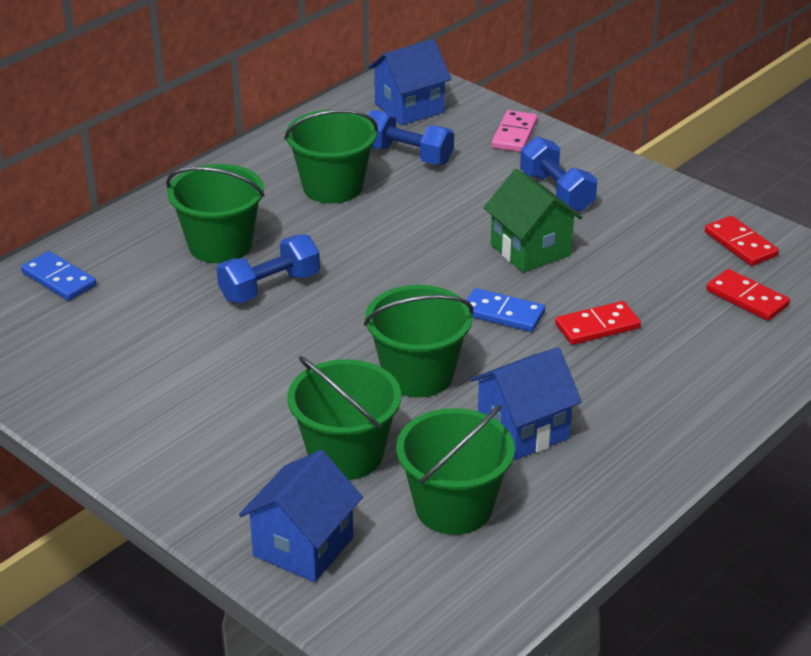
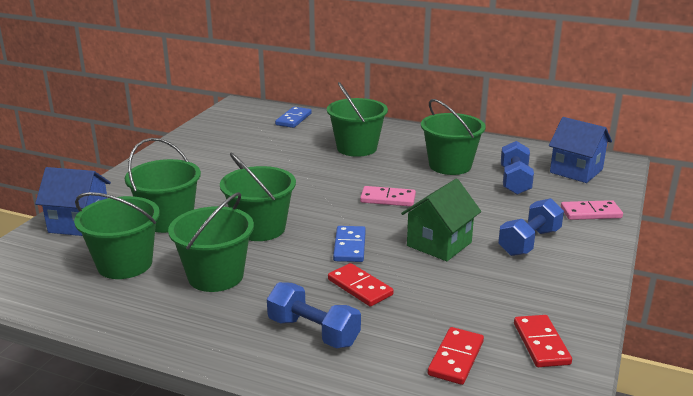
camera: 70 degrees right, 10 degrees down
blue dumbbell [217,234,320,303] -> blue dumbbell moved to [267,282,361,348]
blue house [470,347,582,460] -> green bucket [168,192,254,292]
red domino [705,216,779,266] -> red domino turned 45 degrees counterclockwise [514,315,572,367]
none -> pink domino [360,186,416,207]

